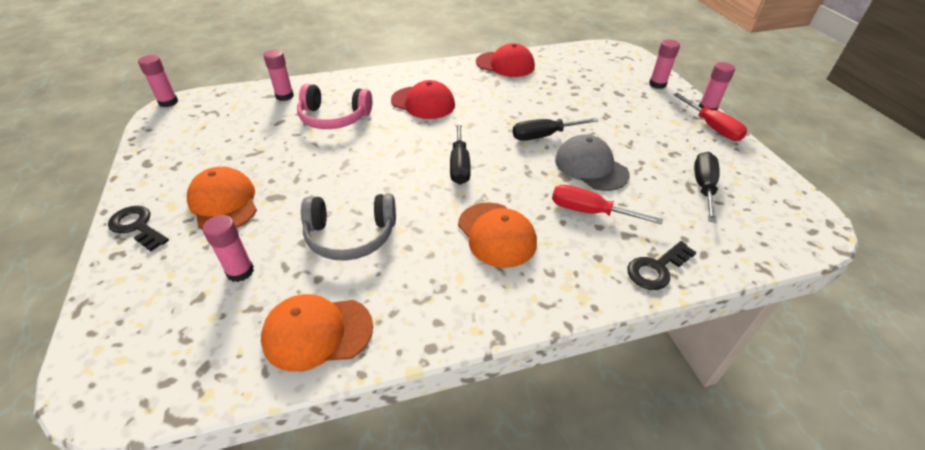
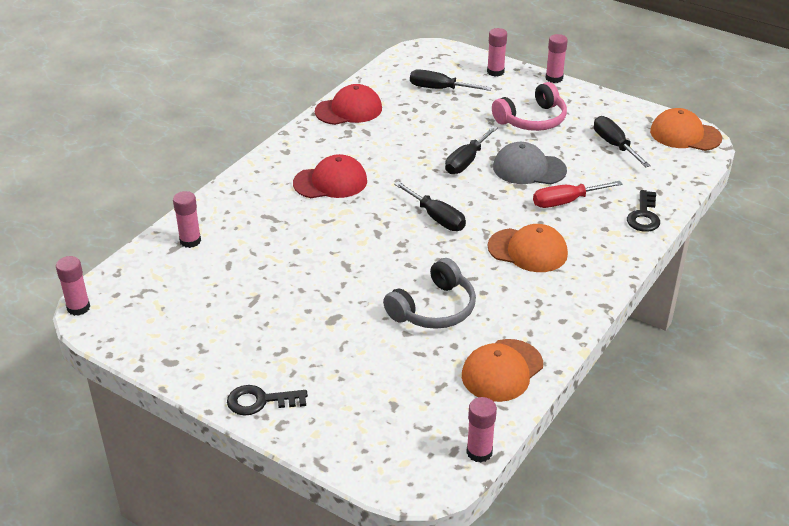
camera: 40 degrees left, 5 degrees down
orange cap [187,167,257,230] -> orange cap moved to [650,108,722,151]
pink glue stick [202,215,254,282] -> pink glue stick moved to [466,397,497,463]
pink headphones [297,84,372,129] -> pink headphones moved to [492,82,567,131]
red screwdriver [673,93,747,141] -> none
none -> black screwdriver [410,69,492,91]

